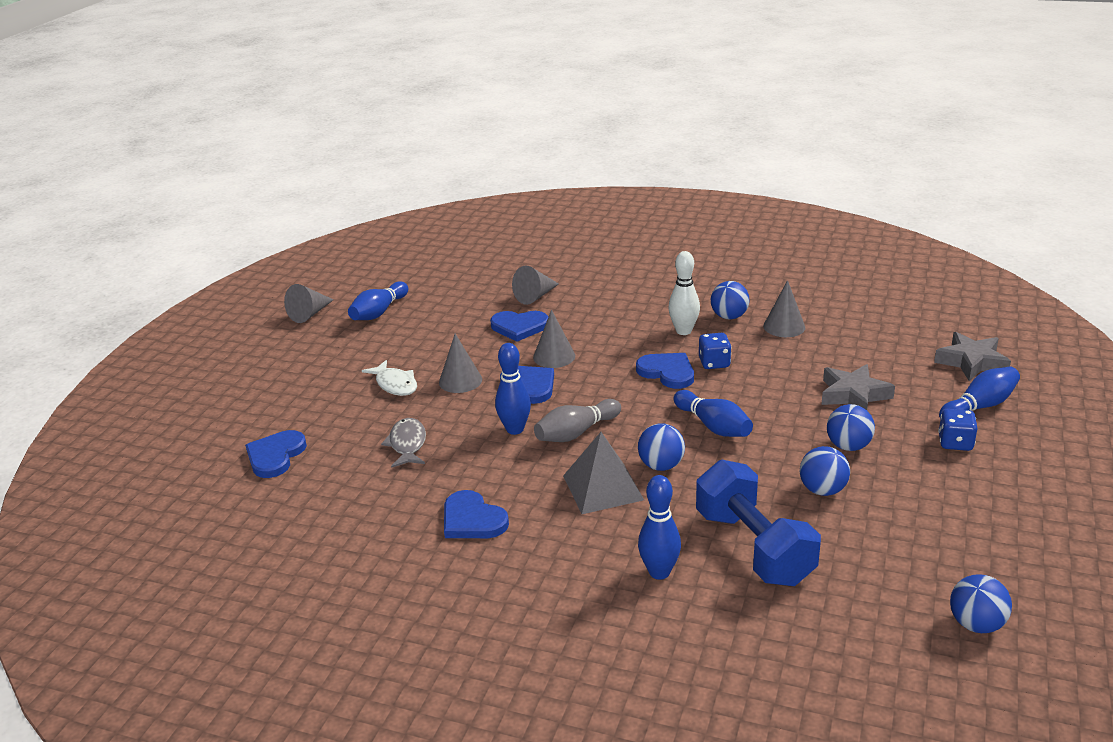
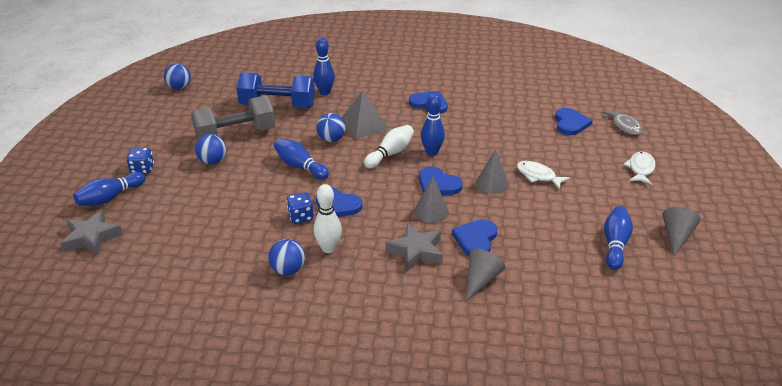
camera: 165 degrees right, 5 degrees up
grey fish [381,418,426,468] -> grey fish moved to [602,108,643,135]
blue heart [490,311,548,342] -> blue heart turned 60 degrees counterclockwise [452,219,497,256]
grey bowling pin [534,399,621,442] -> white bowling pin [364,125,414,168]
blue dumbbell [696,460,821,586] -> blue dumbbell turned 45 degrees counterclockwise [237,72,315,108]
grey cone [763,280,805,337] -> none
blue ball [800,446,850,496] -> grey dumbbell [191,95,275,140]
grey star [821,364,895,410] -> grey star moved to [386,224,443,271]
none -> white fish [623,152,655,185]

